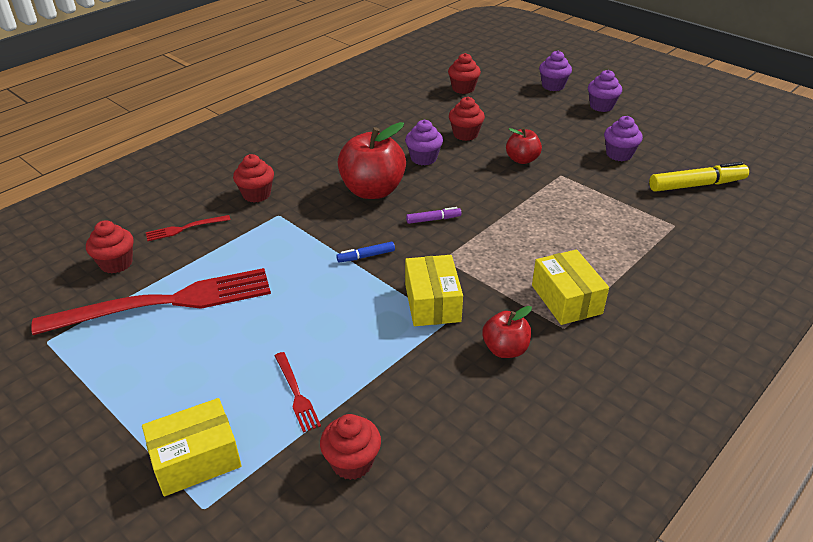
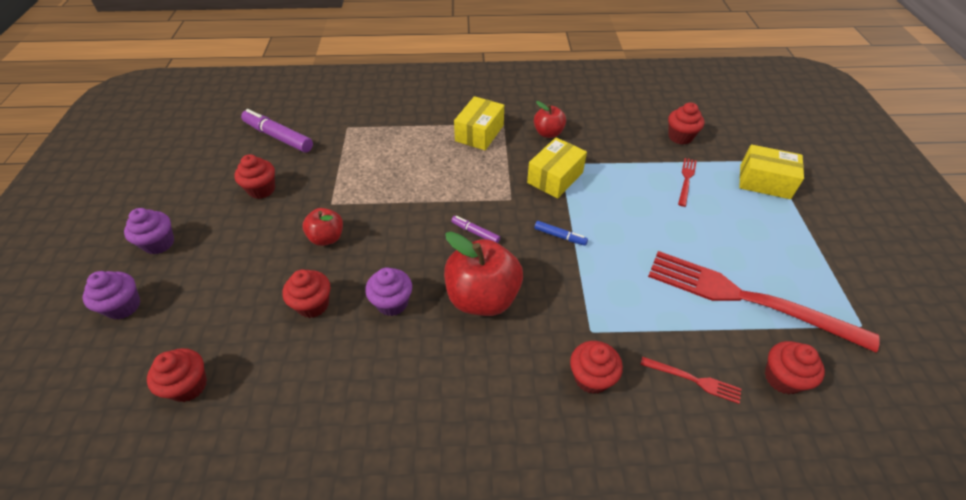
camera: 135 degrees left, 10 degrees up
purple cupcake [604,116,643,161] -> red cupcake [234,154,275,199]
yellow marker [649,162,749,192] -> purple marker [241,109,313,152]

